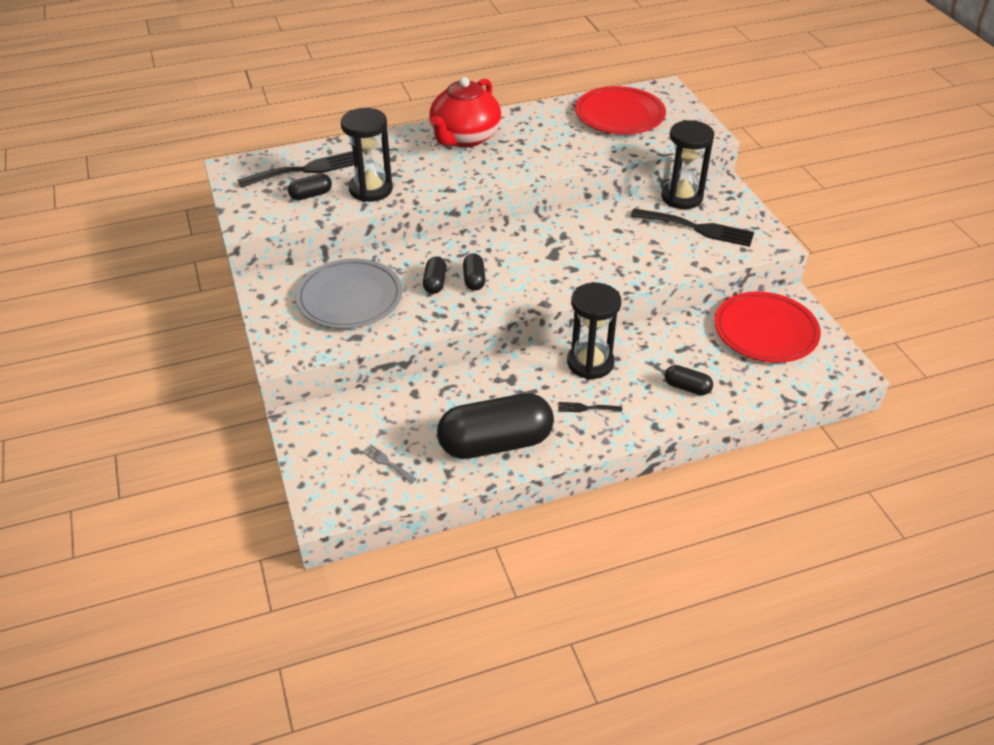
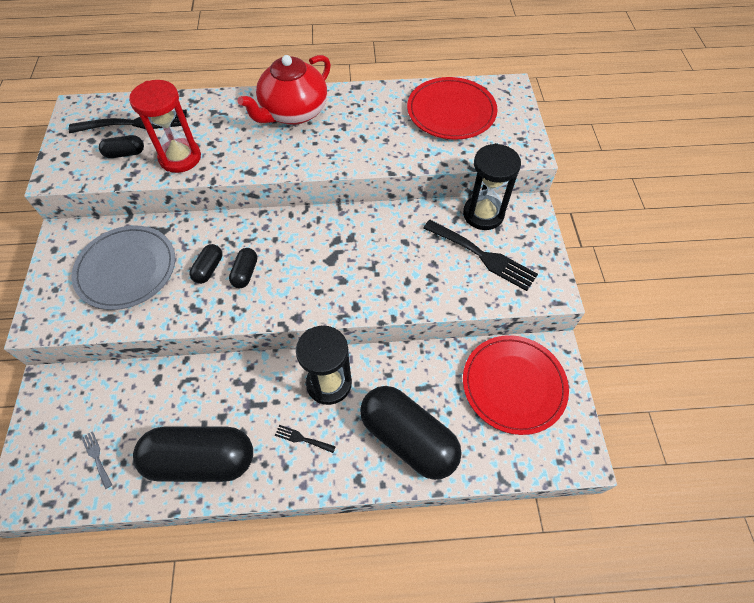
camera: 15 degrees right, 15 degrees up
black hourglass [341,108,393,202] -> red hourglass [129,80,201,173]
black capsule [665,365,713,395] -> black capsule [360,386,462,480], size x2.27

